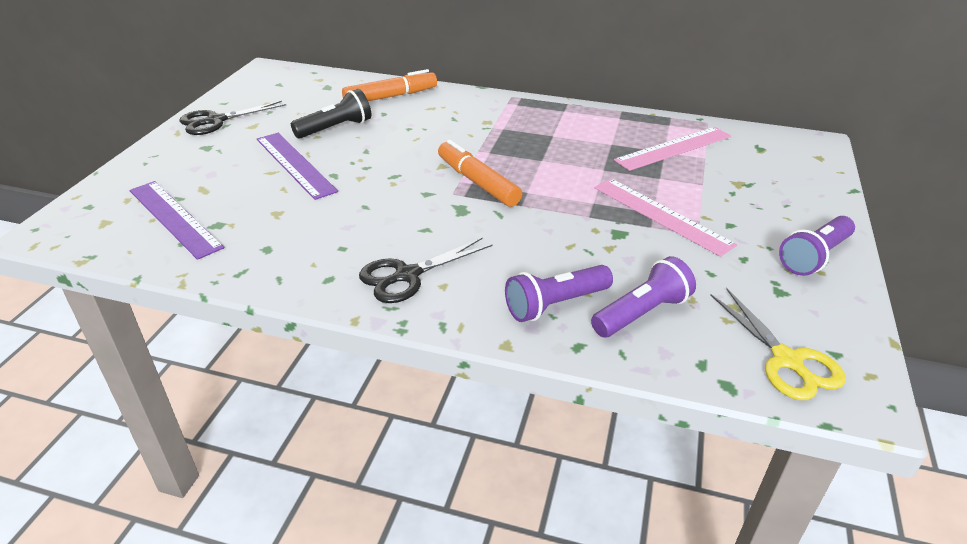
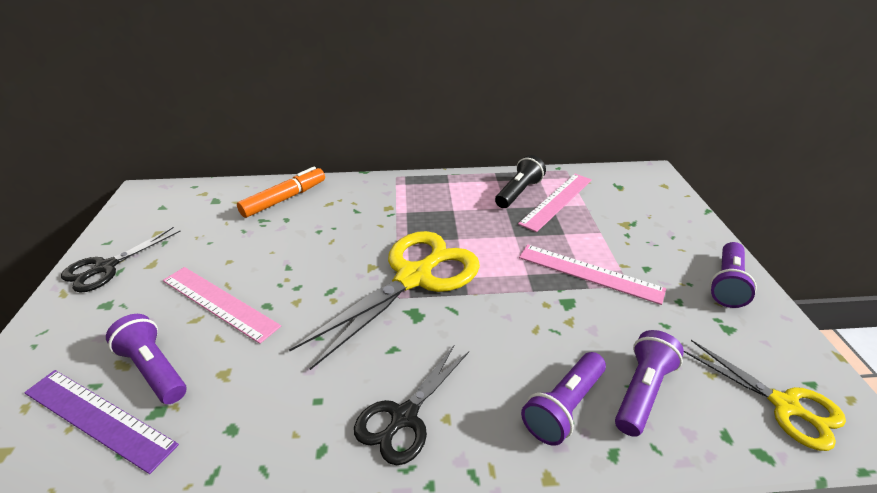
camera: 20 degrees left, 0 degrees up
purple ruler [257,133,338,200] -> pink ruler [163,267,281,344]
black flashlight [291,89,371,138] -> black flashlight moved to [495,155,546,208]
orange marker [438,140,522,207] -> yellow scissors [289,231,480,370]
none -> purple flashlight [106,314,186,404]

